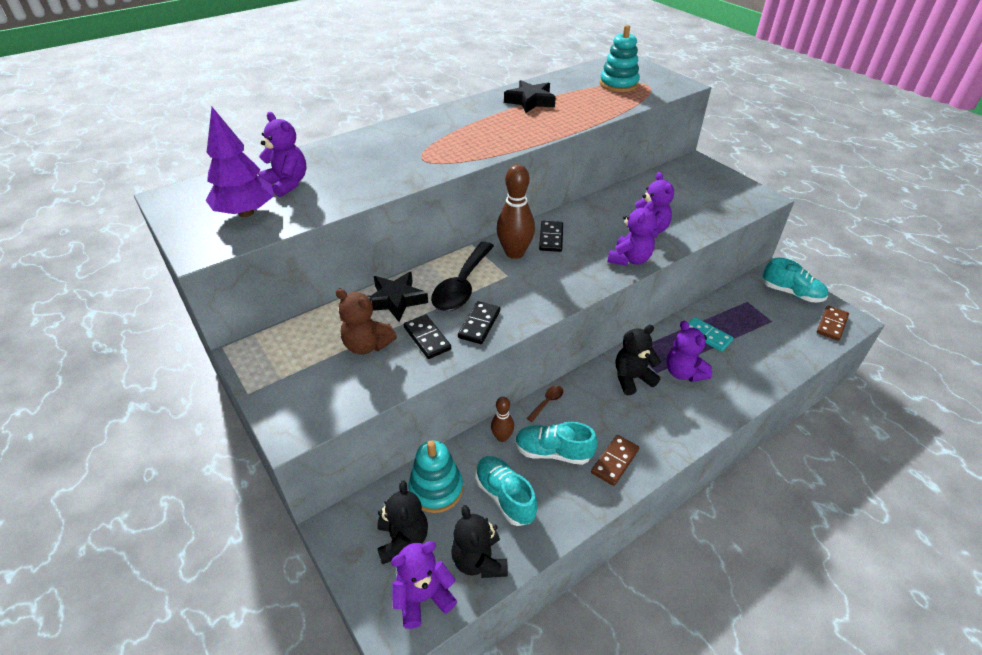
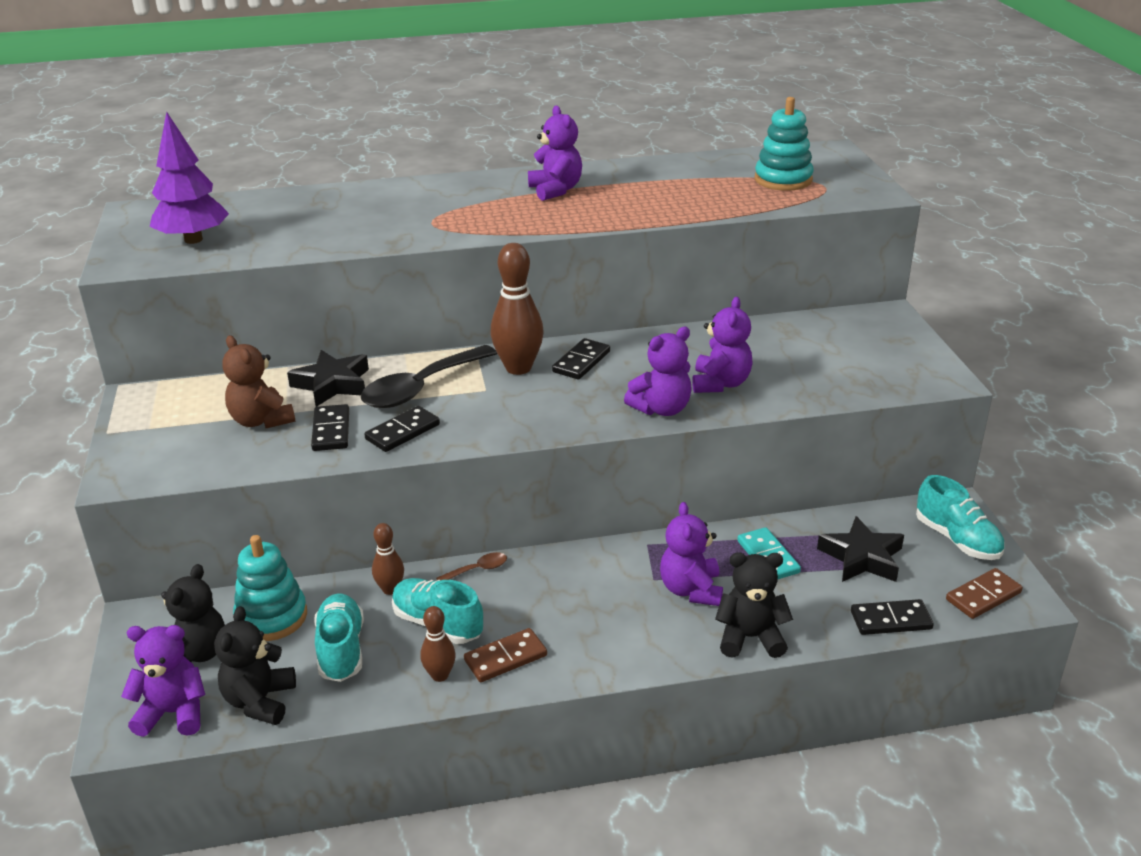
camera: 25 degrees right, 10 degrees down
purple teddy bear [258,112,306,197] -> purple teddy bear moved to [528,106,582,201]
black star [504,80,556,113] -> black star moved to [817,516,904,582]
black teddy bear [616,325,661,395] -> black teddy bear moved to [715,552,793,658]
none -> brown bowling pin [420,606,456,682]
none -> black domino [851,599,934,635]

